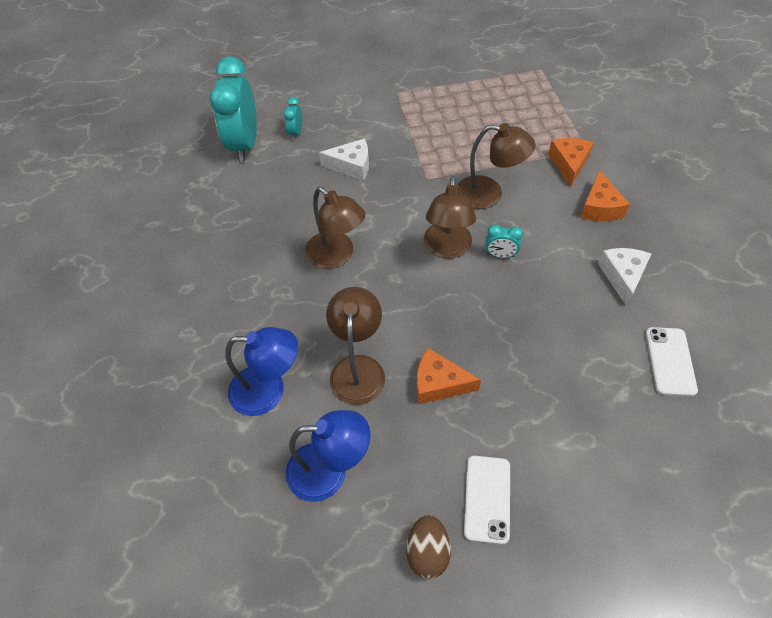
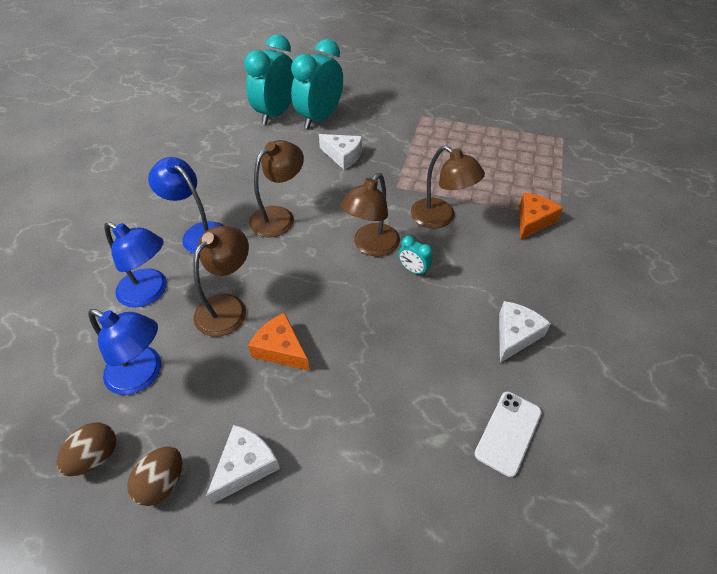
camera: 25 degrees right, 5 degrees down
turquoise clock [284,97,302,140] -> turquoise clock [291,39,343,129], size x2.32
brown lamp [305,187,366,269] -> brown lamp turned 120 degrees counterclockwise [249,140,304,237]
white phone [464,456,510,545] -> white cheese [206,425,280,504]
orange cheese [580,170,630,221] -> none
none -> brown egg [56,423,116,476]
none -> blue lamp [148,157,224,254]

